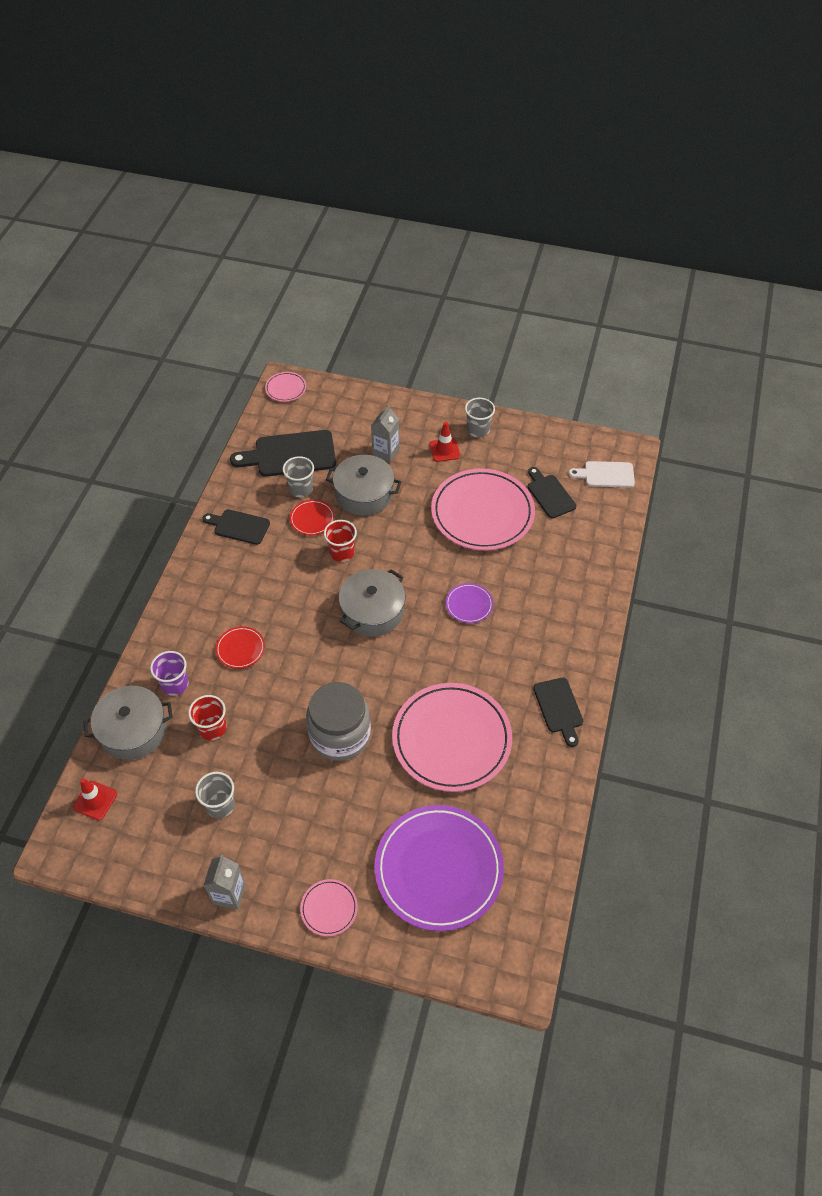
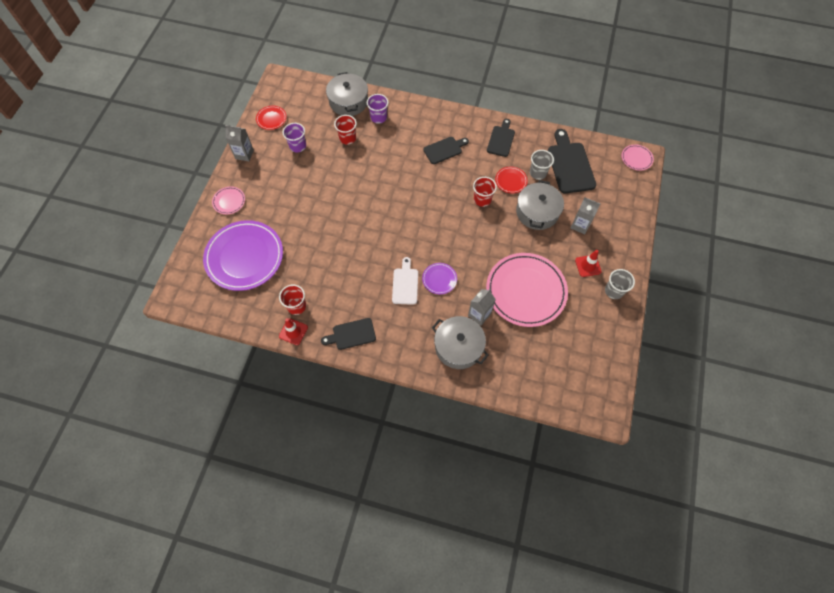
camera: 90 degrees right, 10 degrees up
red traffic cone [73,778,117,821] -> red traffic cone moved to [279,318,308,345]
grey cup [195,772,235,818] -> purple cup [283,123,306,152]
red plate [215,626,265,669] -> red plate moved to [256,106,287,130]
grey jar [306,682,371,761] -> none
grey pot [339,569,406,637] -> grey pot moved to [432,316,489,369]
pink plate [392,683,512,792] -> none
black cutting board [528,467,576,518] -> black cutting board moved to [423,137,469,164]
white cutting board [568,461,635,487] -> white cutting board moved to [392,257,418,305]
none -> red cup [279,284,306,315]
none -> grey carton [468,289,496,325]

